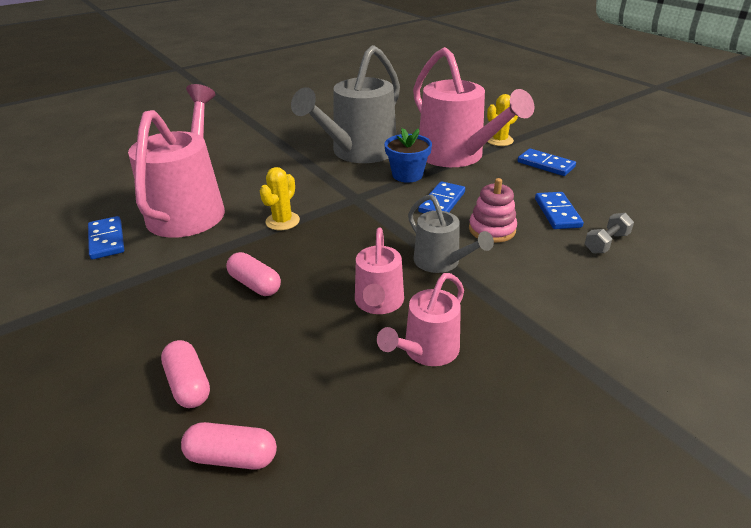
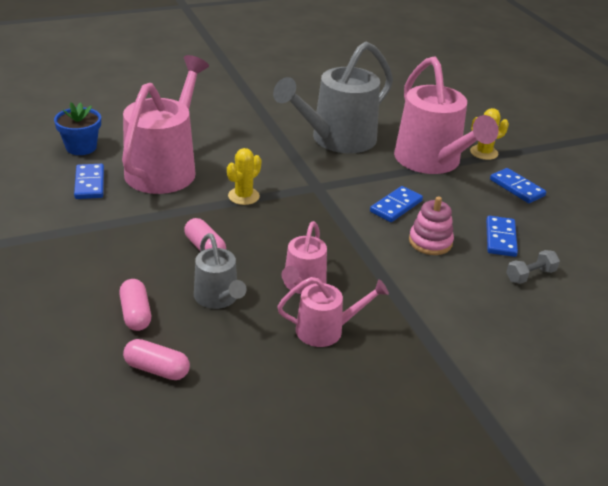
camera: 10 degrees right, 0 degrees up
pink watering can [377,273,464,366] -> pink watering can turned 150 degrees counterclockwise [277,277,389,347]
blue flower pot [384,128,432,183] -> blue flower pot moved to [54,102,101,155]
grey watering can [408,194,494,273] -> grey watering can moved to [194,233,247,309]

